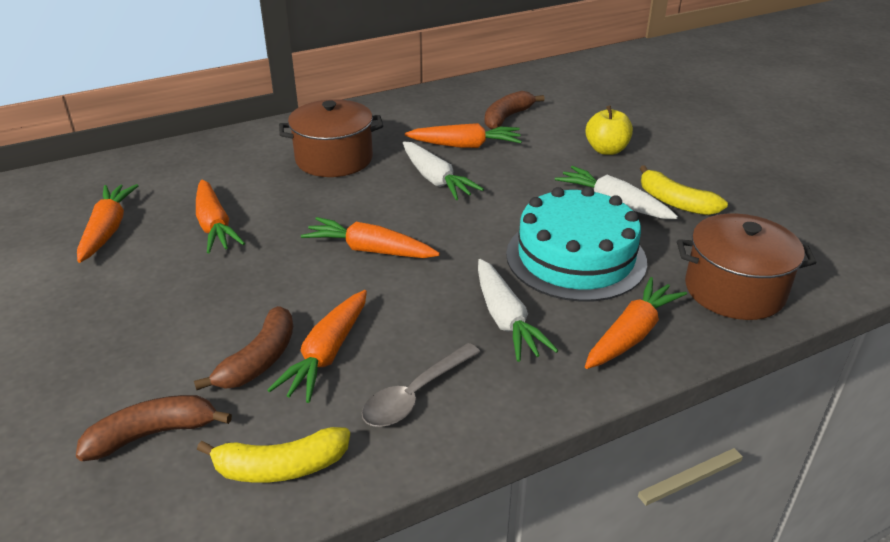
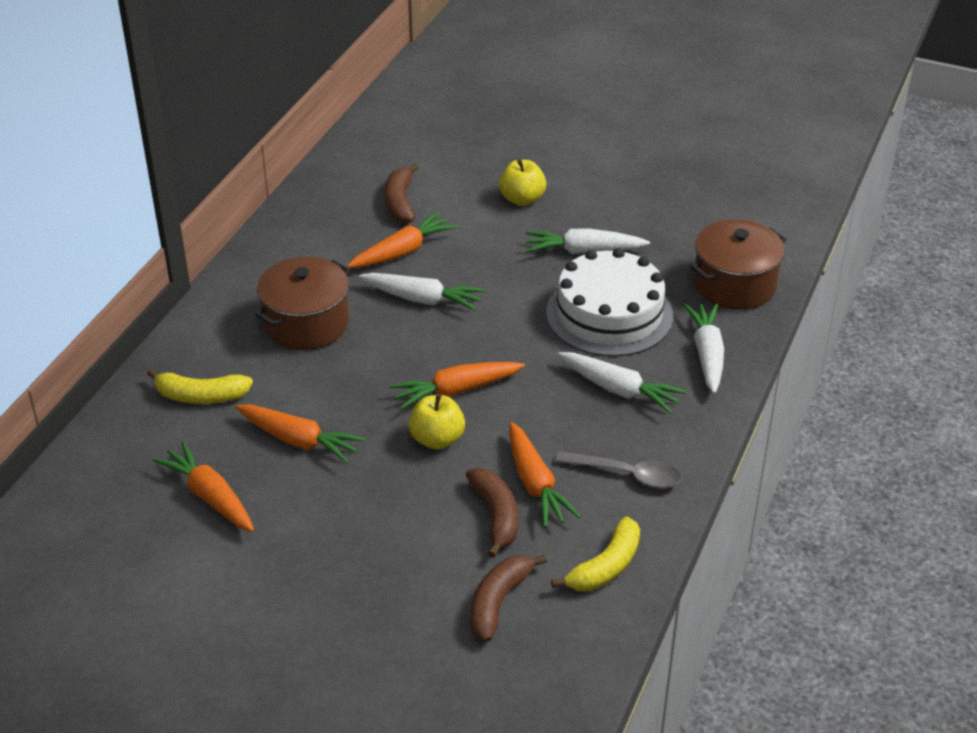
camera: 40 degrees left, 5 degrees up
grey spoon [362,343,480,427] -> grey spoon turned 75 degrees counterclockwise [555,451,681,488]
turquoise cake [506,187,647,302] -> white cake [546,248,673,357]
orange carrot [585,277,687,369] -> white carrot [684,303,724,394]
yellow banana [640,165,728,215] -> yellow banana moved to [147,369,253,404]
none -> yellow apple [409,394,465,450]

